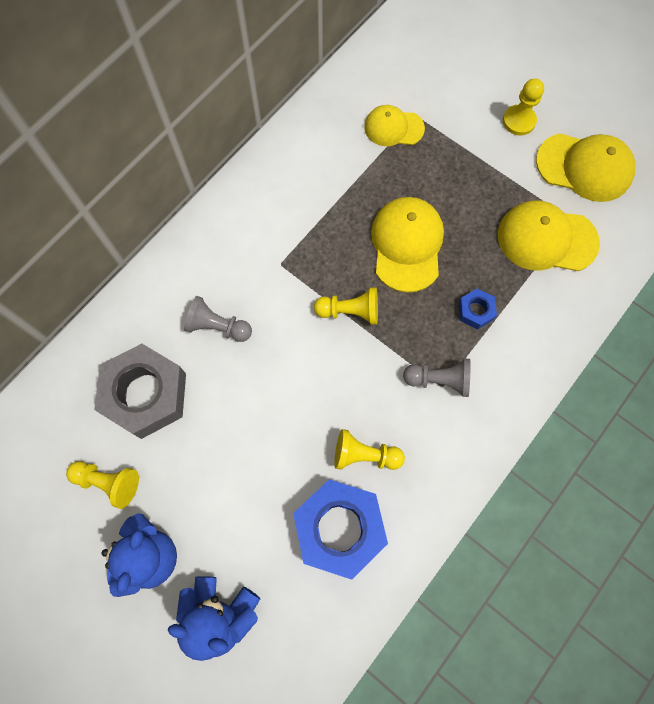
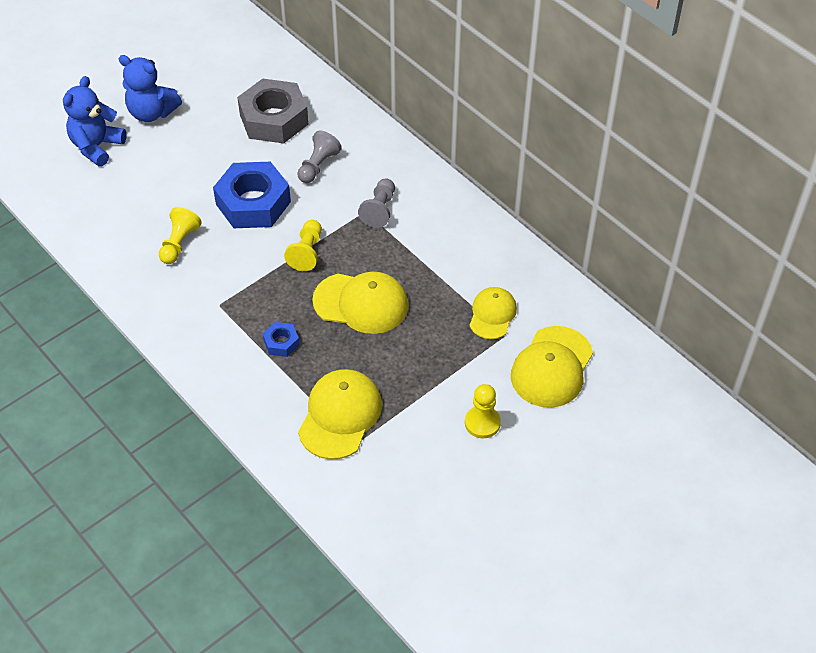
camera: 100 degrees right, 20 degrees down
yellow pawn [66,461,139,509] -> none
blue nut [293,479,388,580] -> blue nut moved to [213,162,291,228]
grey pawn [403,359,470,397] -> grey pawn moved to [358,179,395,228]
yellow cap [536,133,635,202] -> yellow cap moved to [511,326,593,408]

